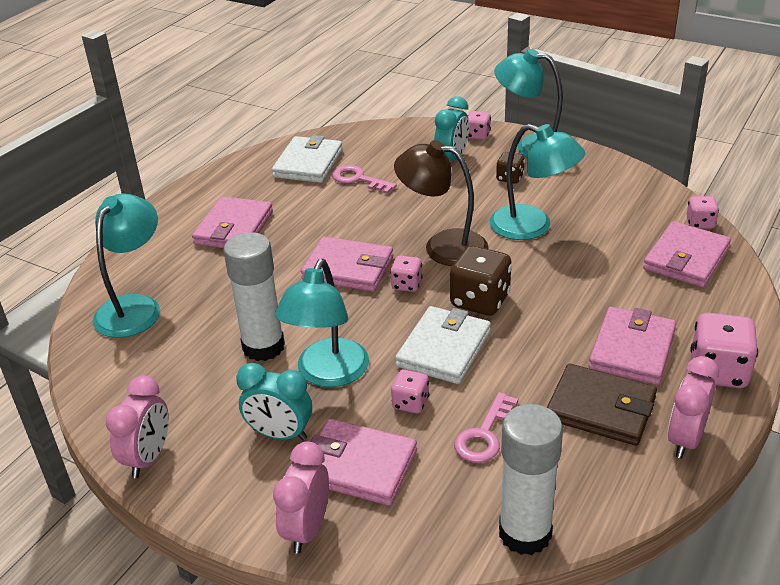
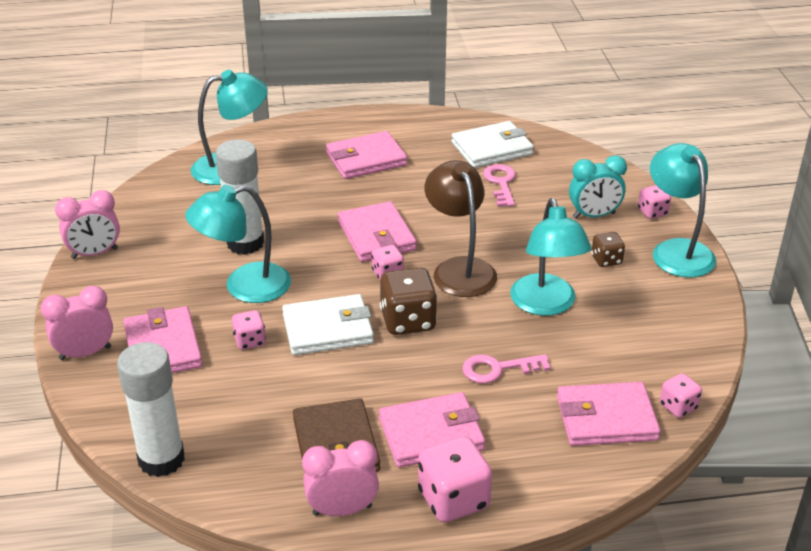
camera: 50 degrees right, 0 degrees up
turquoise clock [236,363,312,441] -> none
pink key [454,392,518,463] -> pink key moved to [462,354,551,383]

